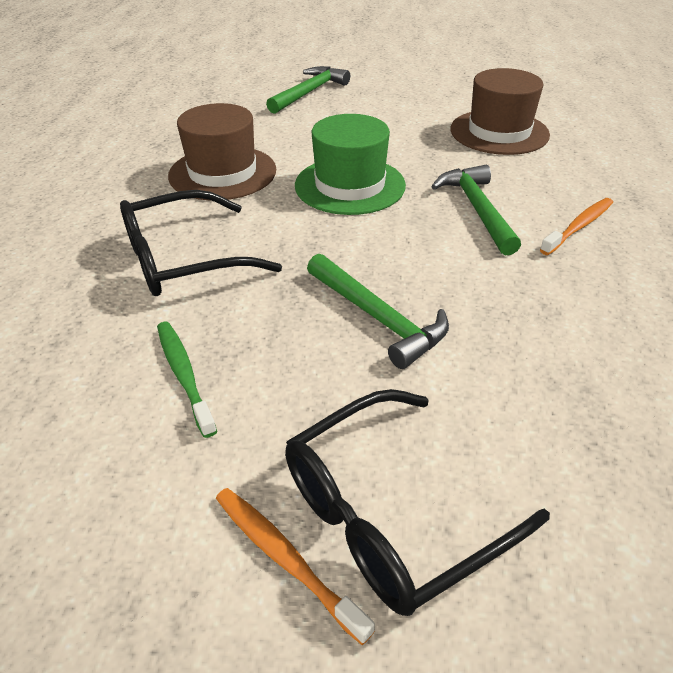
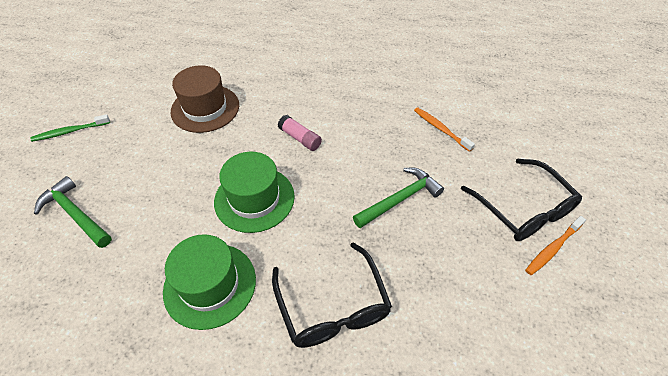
camera: 85 degrees left, 10 degrees up
green toothbrush [157,322,217,438] -> green toothbrush moved to [30,114,110,142]
brown hat [168,103,276,200] -> green hat [163,234,256,330]
green hammer [431,165,521,256] -> pink glue stick [278,115,322,151]
orange toothbrush [540,198,613,255] -> orange toothbrush moved to [414,107,475,152]

